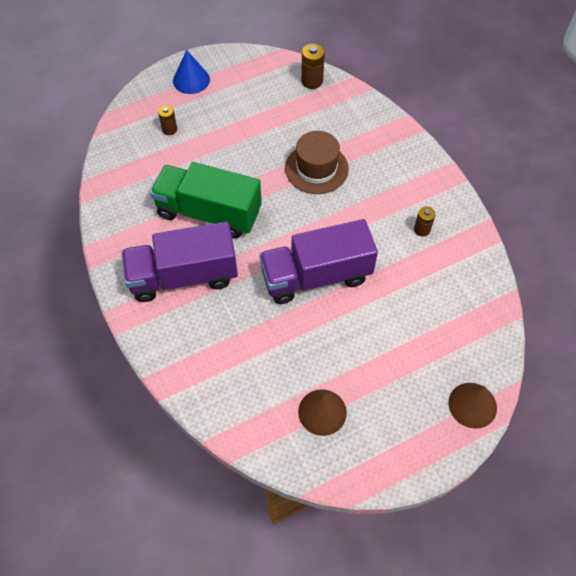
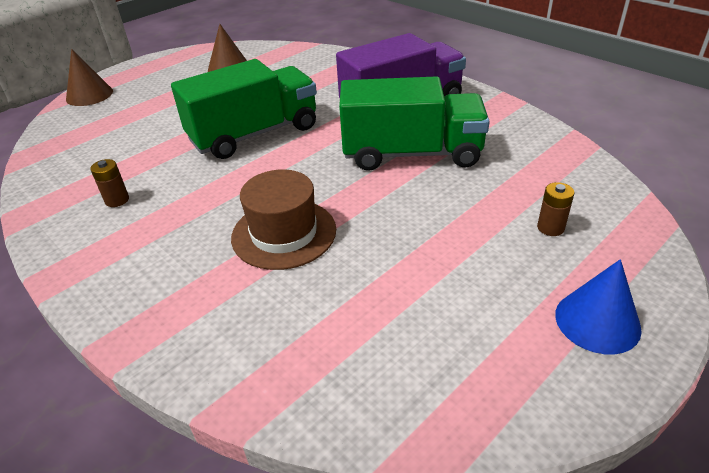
camera: 165 degrees right, 20 degrees down
purple truck [259,219,378,304] -> green truck [171,59,317,159]
brown battery [301,44,325,89] -> none

